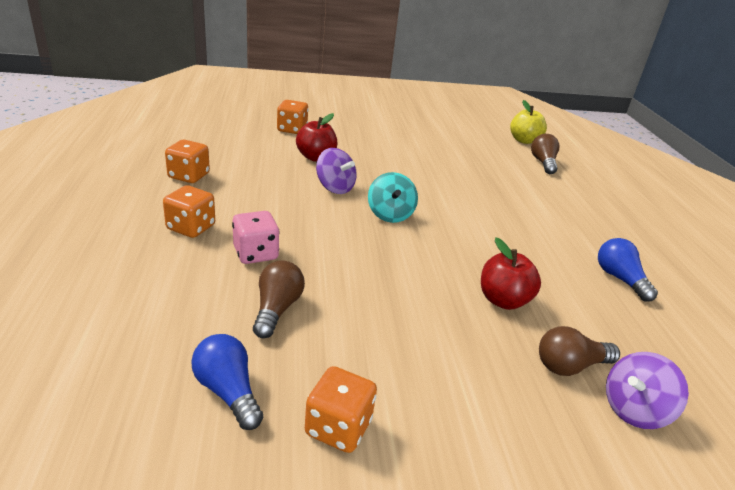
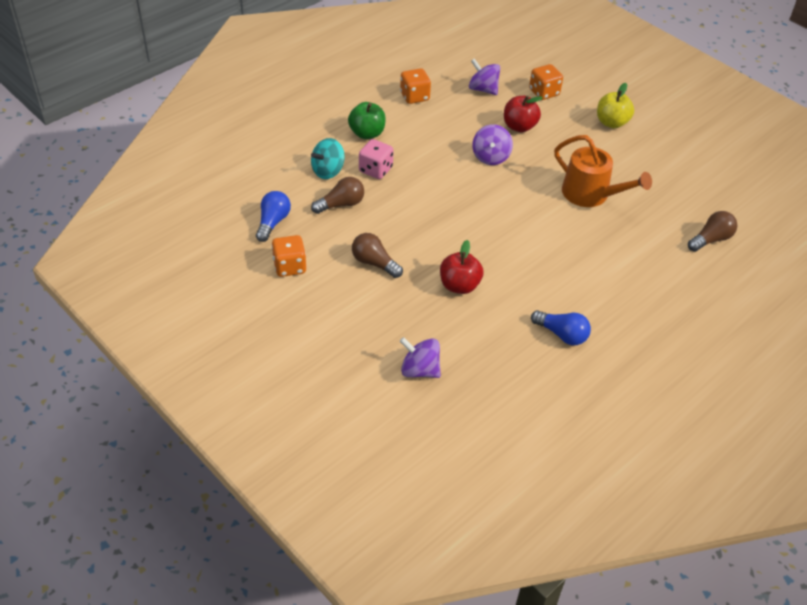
camera: 55 degrees right, 15 degrees up
orange dice [163,185,215,238] -> green apple [348,102,386,139]
turquoise spinning top [368,172,418,223] -> turquoise spinning top moved to [311,138,345,179]
yellow apple [510,100,547,144] -> yellow apple moved to [597,83,634,128]
brown light bulb [539,326,620,376] -> brown light bulb moved to [352,233,403,278]
blue light bulb [598,238,658,302] -> blue light bulb turned 90 degrees clockwise [531,310,591,345]
none -> purple spinning top [469,58,500,95]
none -> orange watering can [554,135,652,207]

